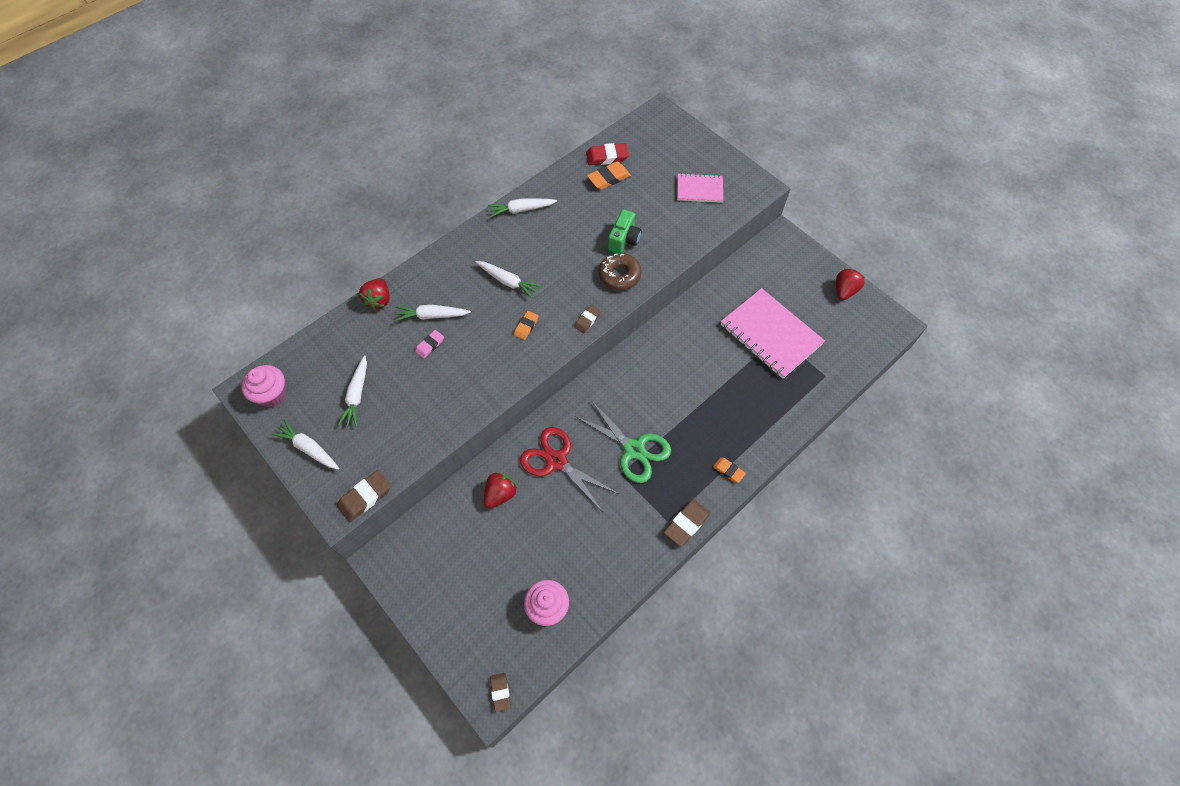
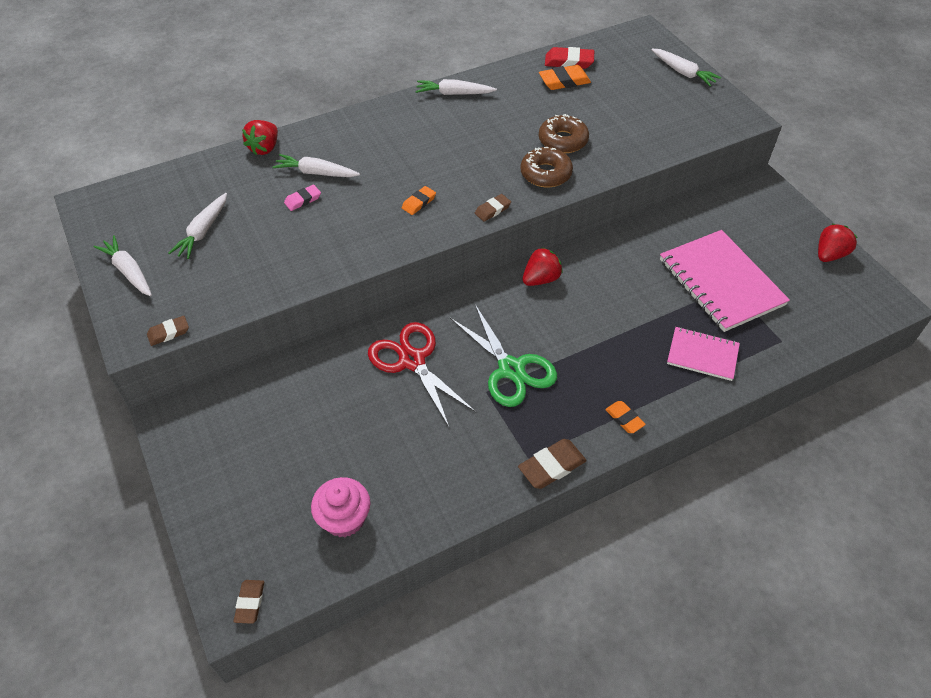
camera: 15 degrees right, 10 degrees down
pink cupcake [241,365,287,407] -> none
brown eraser [337,470,391,522] -> brown eraser [147,316,189,346], size x0.63
white carrot [476,261,541,298] -> white carrot moved to [651,49,721,86]
red strawberry [484,472,517,509] -> red strawberry moved to [522,247,563,286]
green camera [608,209,642,253] -> brown donut [539,114,589,153]
pink notebook [677,173,723,203] -> pink notebook moved to [667,327,740,381]

